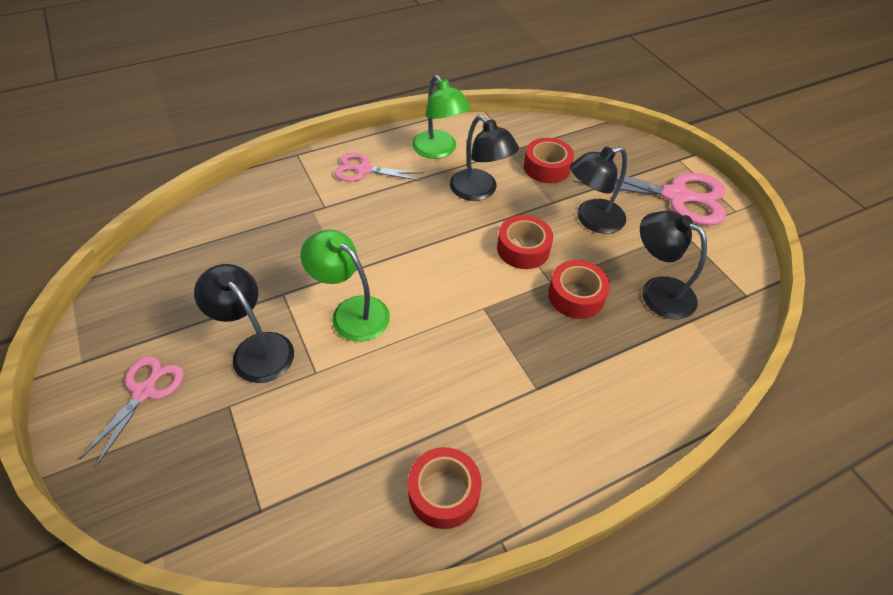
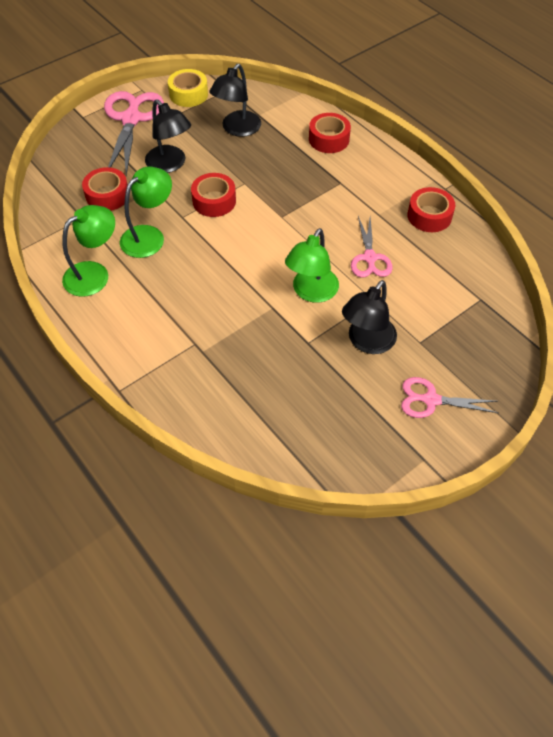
camera: 100 degrees left, 5 degrees up
pink scissors [334,152,424,182] -> pink scissors moved to [351,216,393,278]
black lamp [450,115,519,201] -> green lamp [120,166,172,258]
red tape [548,260,610,319] -> red tape moved to [309,113,351,153]
none -> yellow tape [168,69,208,107]

